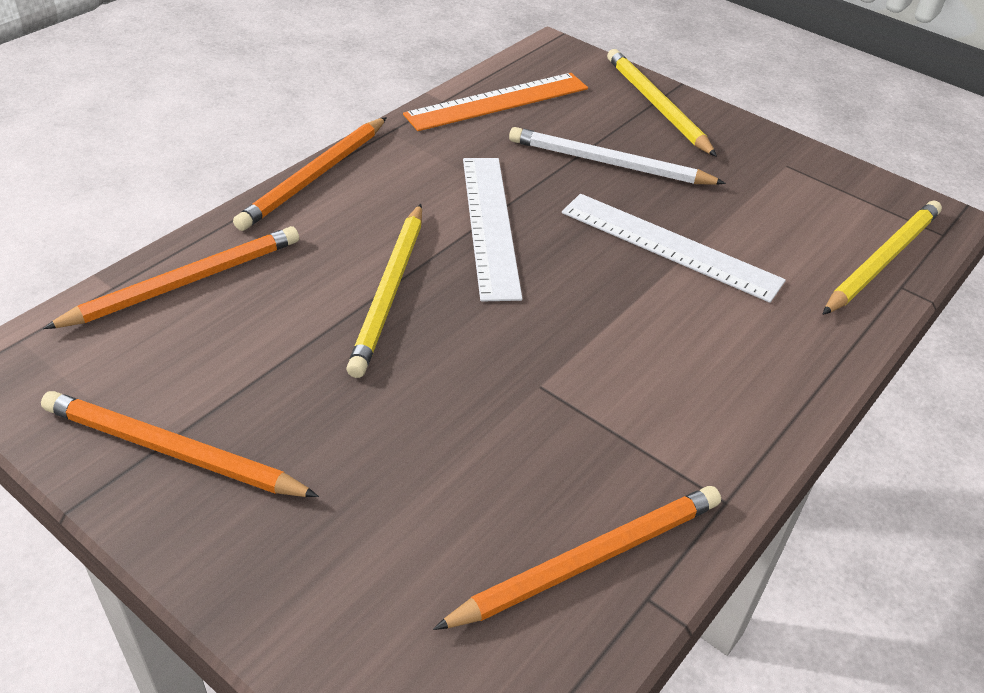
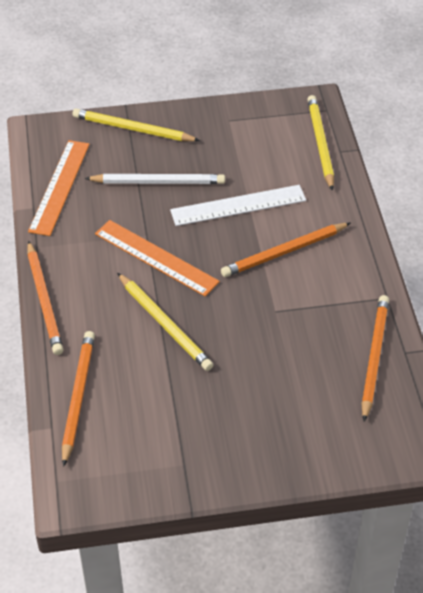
camera: 45 degrees left, 5 degrees up
orange pencil [41,391,319,497] -> orange pencil moved to [221,223,350,277]
white ruler [463,158,522,302] -> orange ruler [95,220,220,296]
white pencil [509,127,726,185] -> white pencil turned 150 degrees counterclockwise [85,174,225,184]

